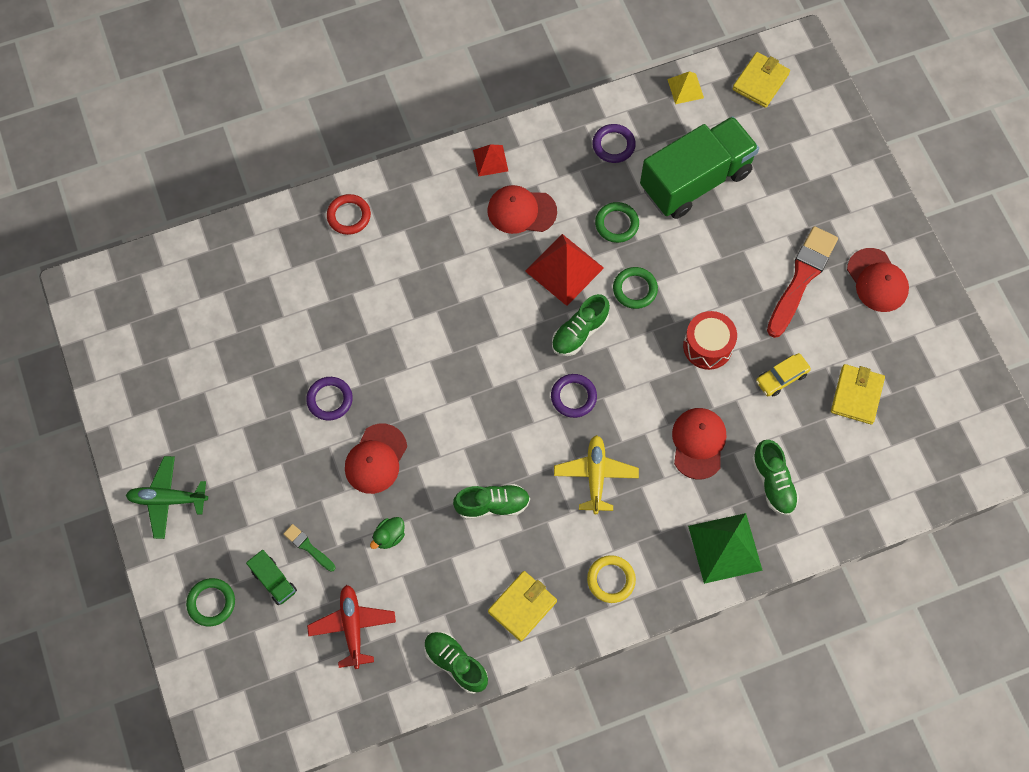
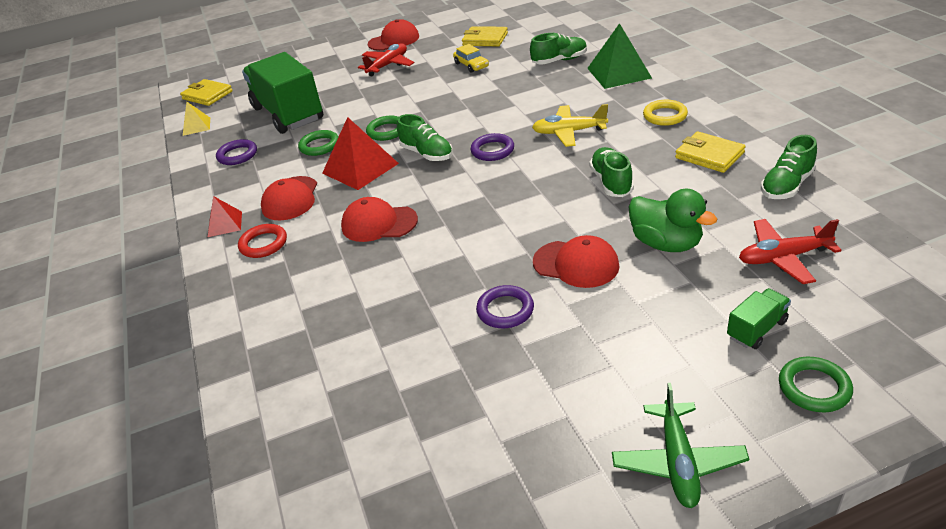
camera: 85 degrees left, 30 degrees down
green brush [283,524,336,572] -> none
red ring [327,194,371,235] -> red ring moved to [238,224,287,258]
green duck [370,517,405,549] -> green duck [629,189,717,252], size x1.89
red cap [672,408,726,480] -> red cap moved to [341,197,418,242]
red drum [683,311,737,370] -> none
red brush [767,226,838,338] -> red plane [358,43,414,77]

